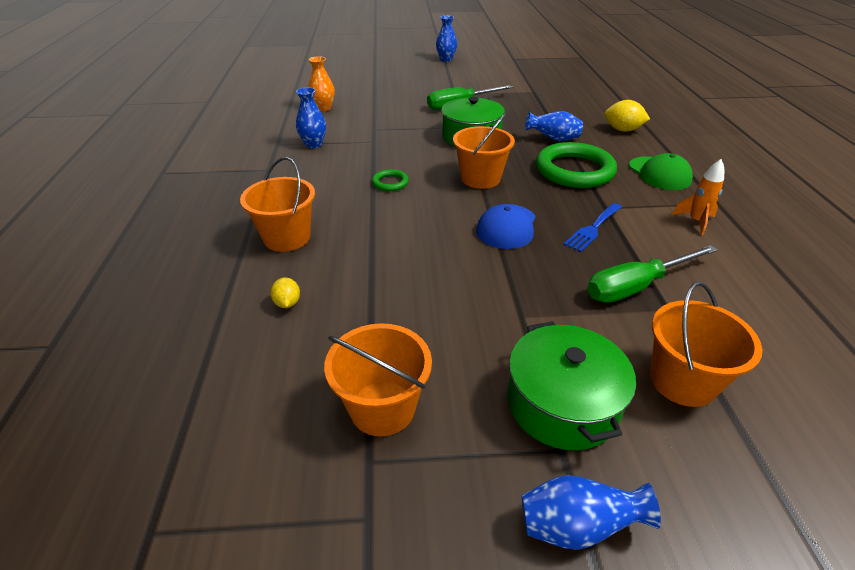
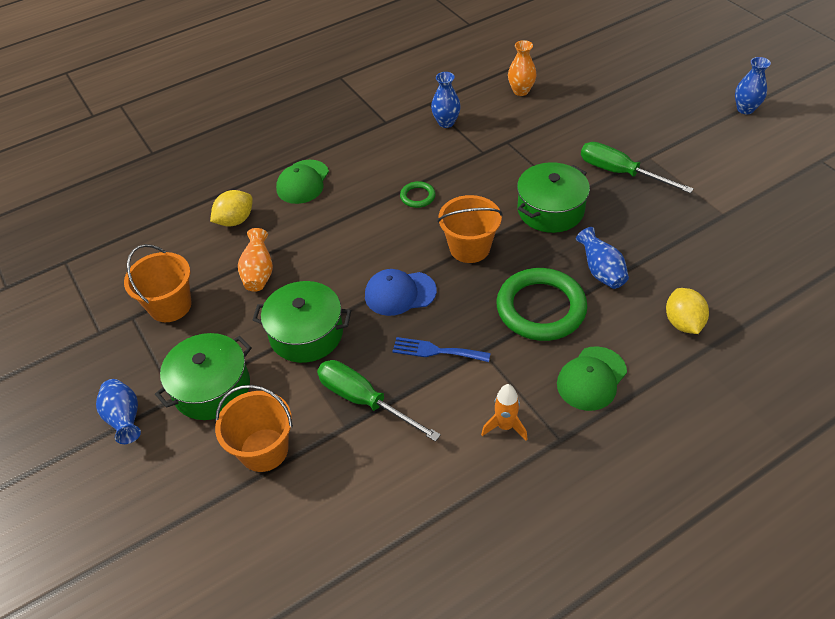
camera: 65 degrees right, 10 degrees up
orange bucket [240,157,315,252] -> green cap [276,160,329,204]
yellow lemon [270,277,300,308] -> yellow lemon [210,190,253,227], size x1.68
none -> orange vase [238,228,273,291]
none -> green pot [253,281,351,363]

